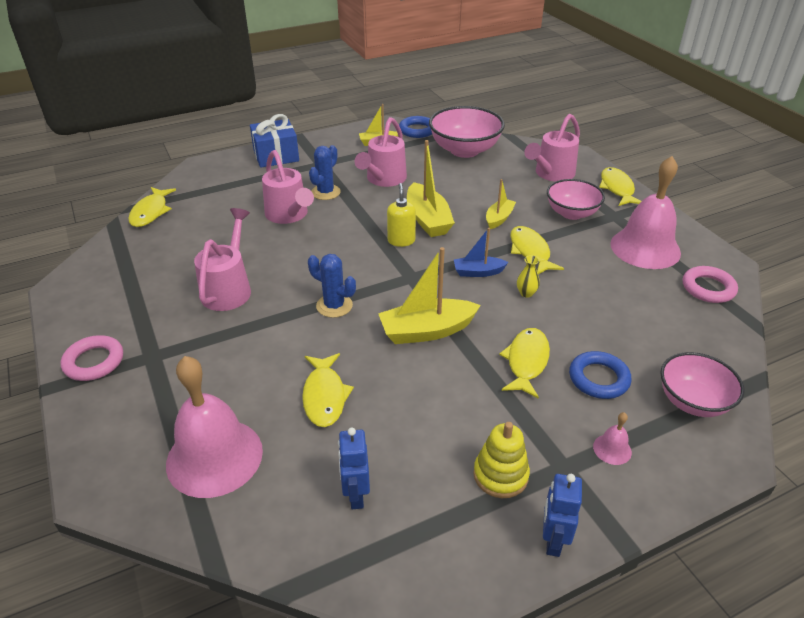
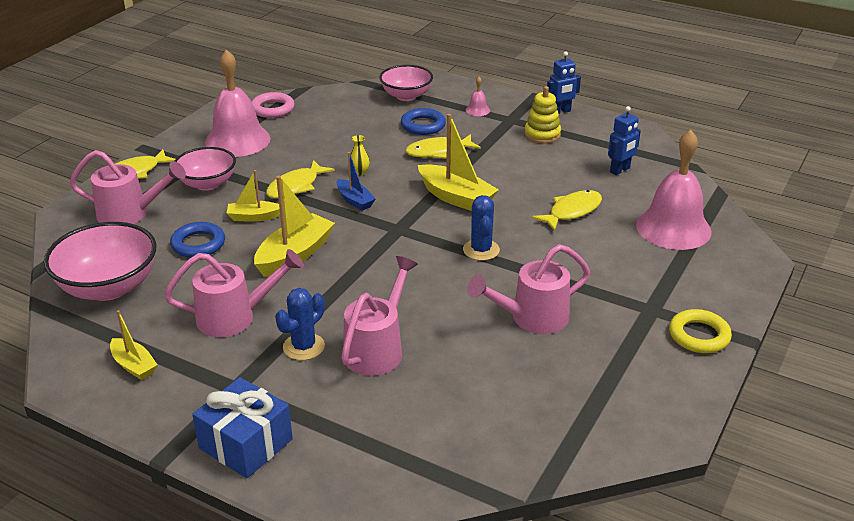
camera: 125 degrees left, 5 degrees down
pink ring [60,335,123,381] -> yellow ring [669,309,732,353]
yellow fish [128,187,176,227] -> none
blue cactus [309,145,341,200] -> blue cactus turned 45 degrees counterclockwise [275,288,325,360]
yellow soap dispenser [387,183,416,247] -> none
blue ring [399,116,432,138] -> blue ring moved to [170,222,225,258]

